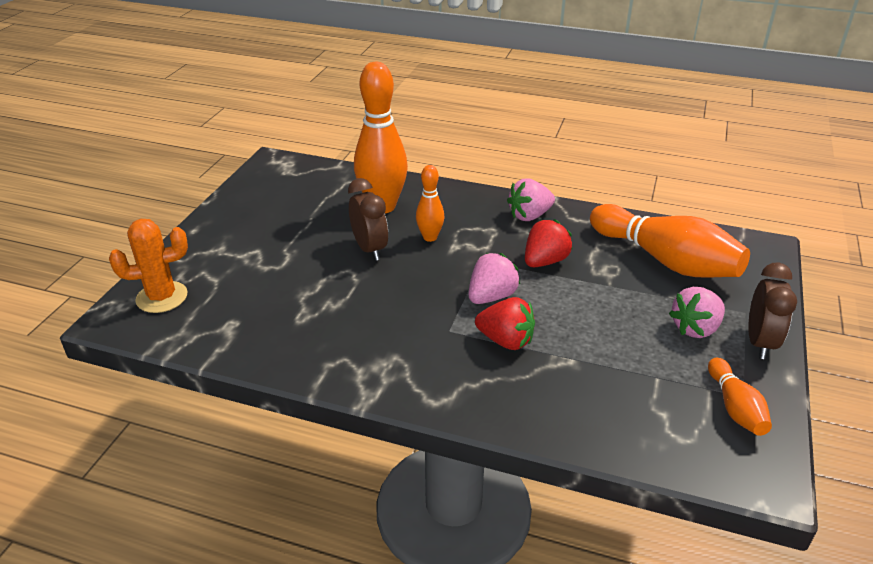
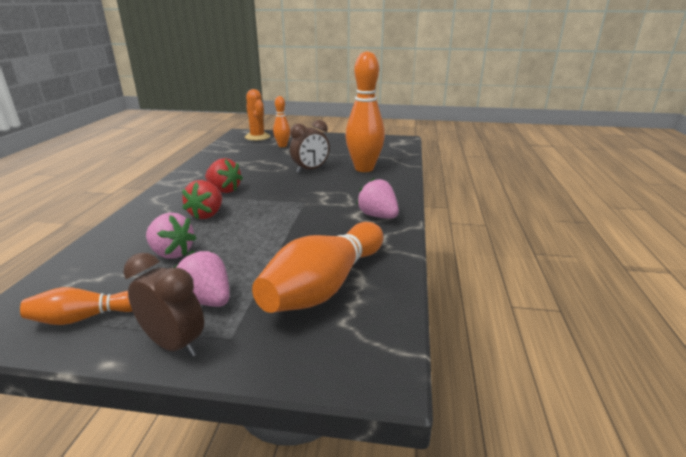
camera: 80 degrees right, 10 degrees down
orange bowling pin [416,165,445,242] -> orange bowling pin moved to [273,96,290,147]
pink strawberry [469,253,520,304] -> pink strawberry moved to [146,213,196,259]
red strawberry [525,219,573,267] -> red strawberry moved to [205,158,243,193]
brown clock [748,263,797,359] -> brown clock turned 150 degrees counterclockwise [123,253,204,357]

